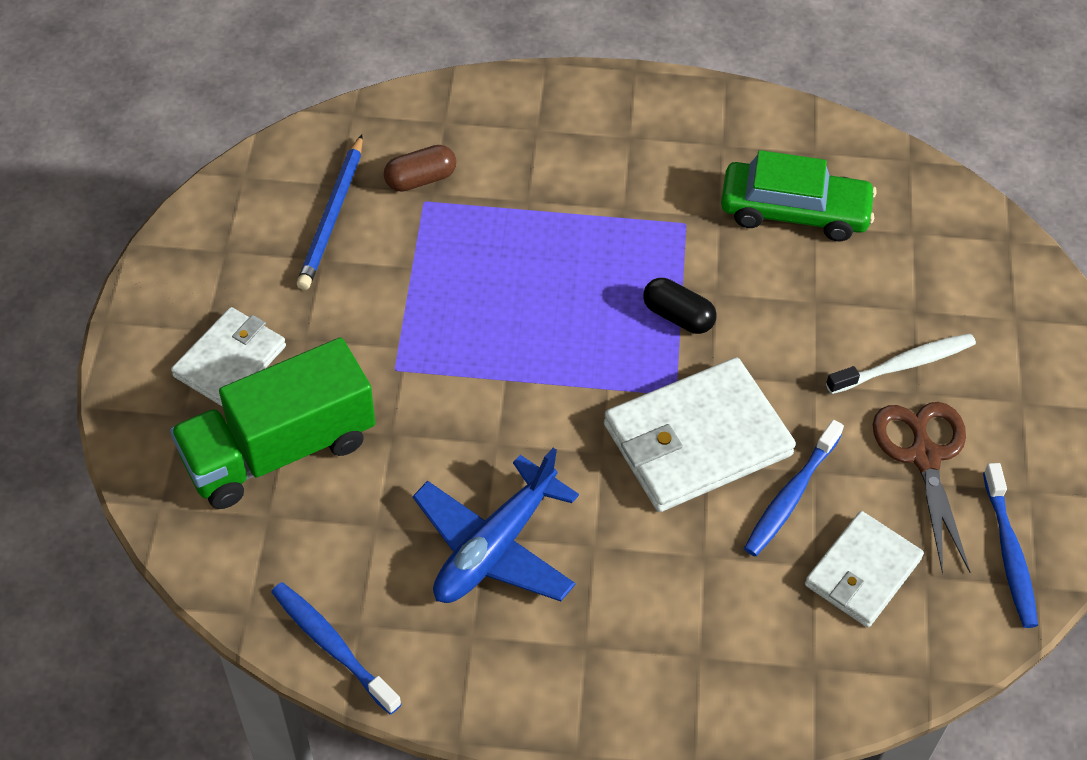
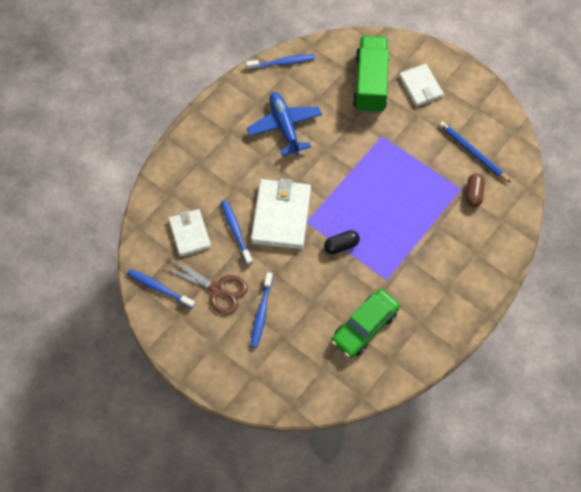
camera: 125 degrees right, 10 degrees up
white toothbrush [826,333,976,394] -> blue toothbrush [251,272,273,348]

